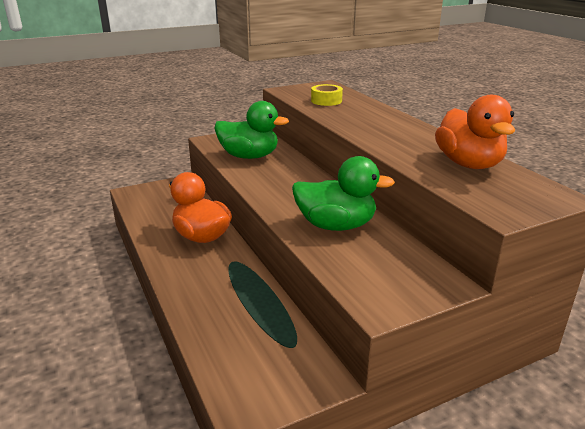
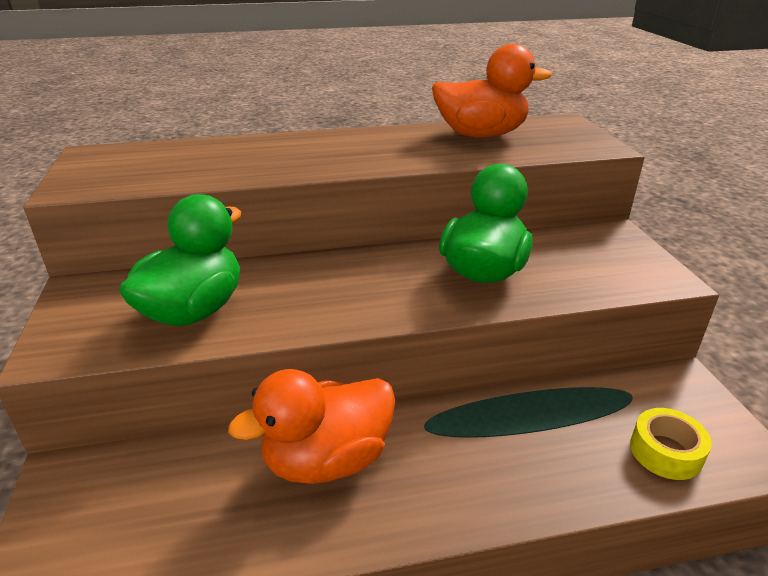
camera: 75 degrees left, 5 degrees up
yellow tape [311,84,343,106] -> yellow tape moved to [630,408,712,480]

